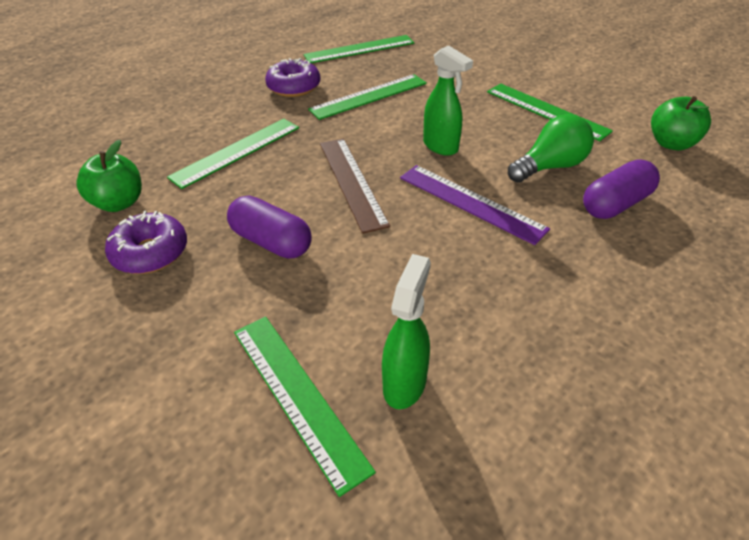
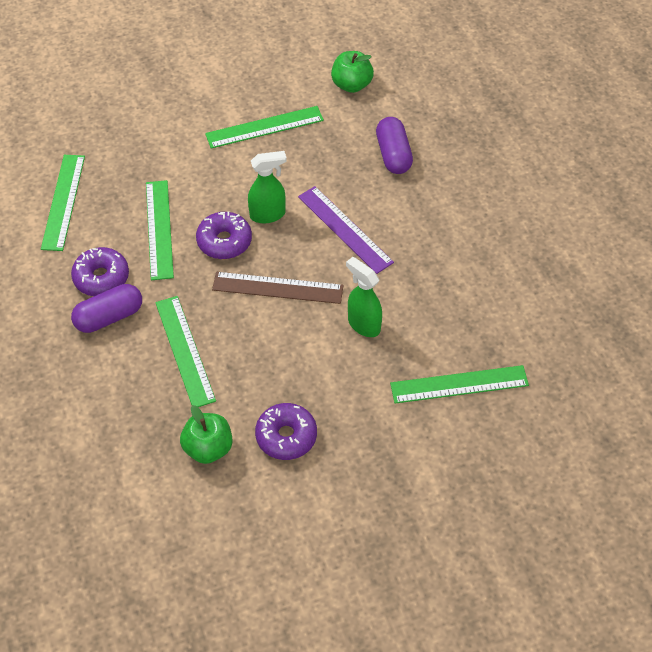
camera: 65 degrees left, 10 degrees up
purple capsule [227,195,312,259] -> purple capsule moved to [71,284,142,333]
green spray bottle [382,254,431,409] -> green spray bottle moved to [346,257,382,337]
purple ruler [400,165,550,245] -> purple ruler turned 75 degrees clockwise [298,186,394,274]
green light bulb [508,114,594,183] -> none
none -> purple donut [196,211,252,259]

